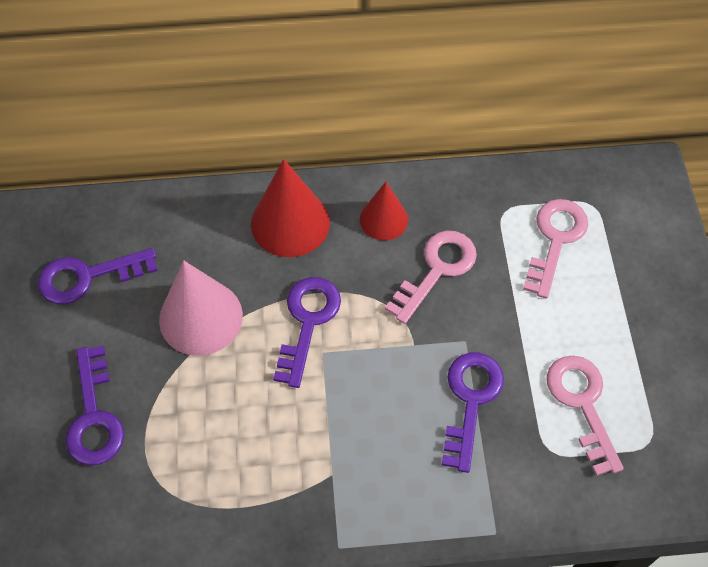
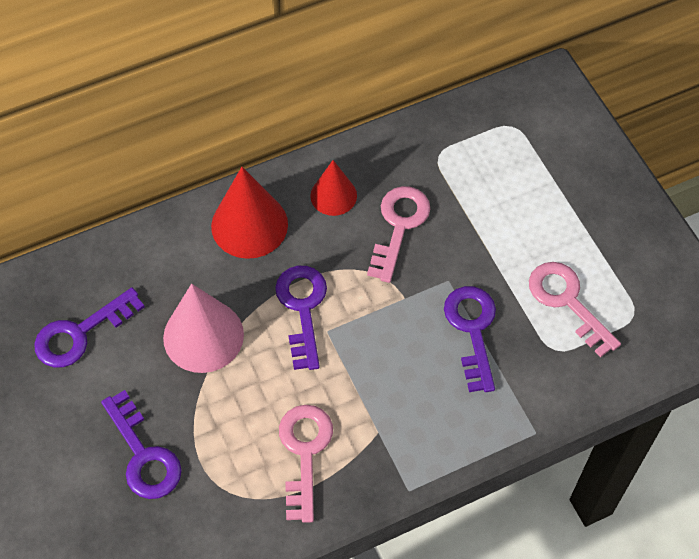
camera: 20 degrees left, 0 degrees up
pink key [523,199,588,299] -> pink key moved to [279,405,333,523]

